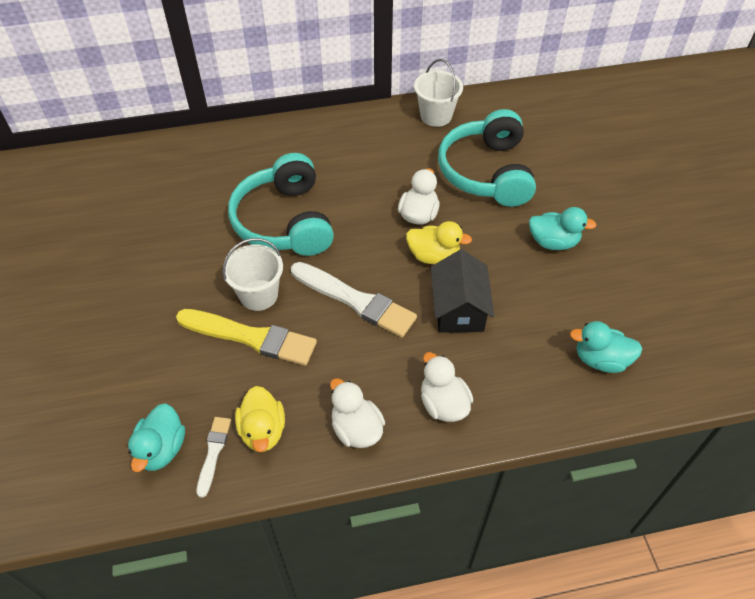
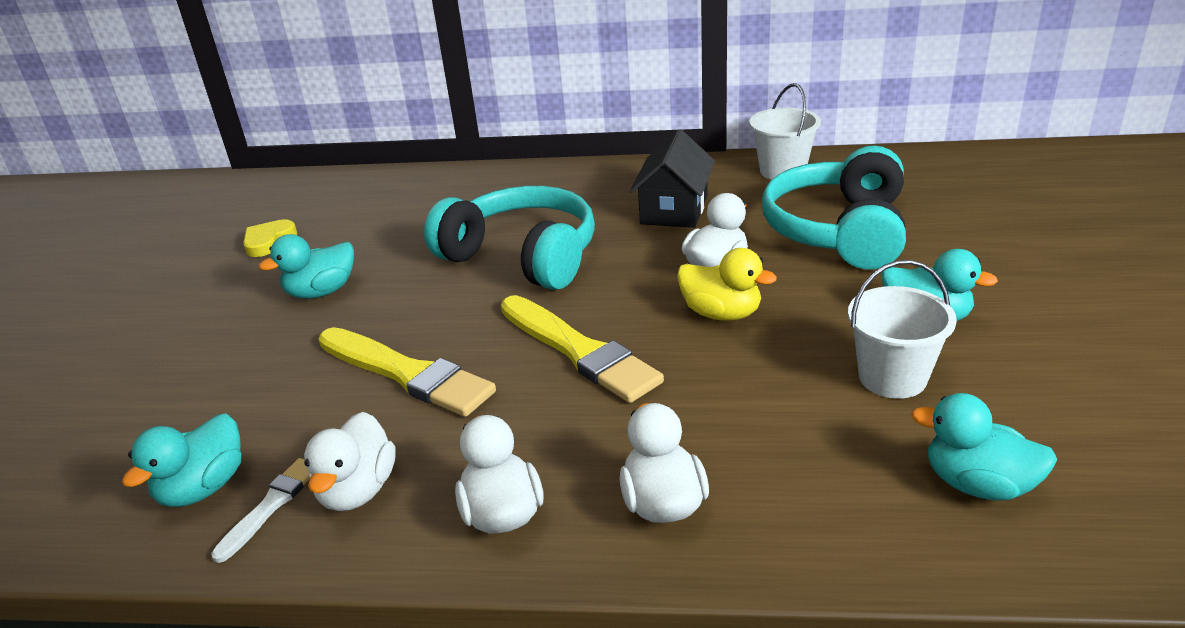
camera: 20 degrees right, 20 degrees down
white bucket [223,238,283,311] -> white bucket moved to [848,260,957,399]
turquoise headphones [228,153,334,256] -> turquoise headphones turned 120 degrees clockwise [424,186,595,290]
yellow duck [235,386,285,452] -> white duck [304,412,396,511]
white brush [291,262,417,337] -> yellow brush [501,295,664,403]
black house [431,249,494,333] -> black house moved to [630,129,715,228]
none -> yellow heart [243,219,297,257]
none -> turquoise duck [259,234,354,298]

